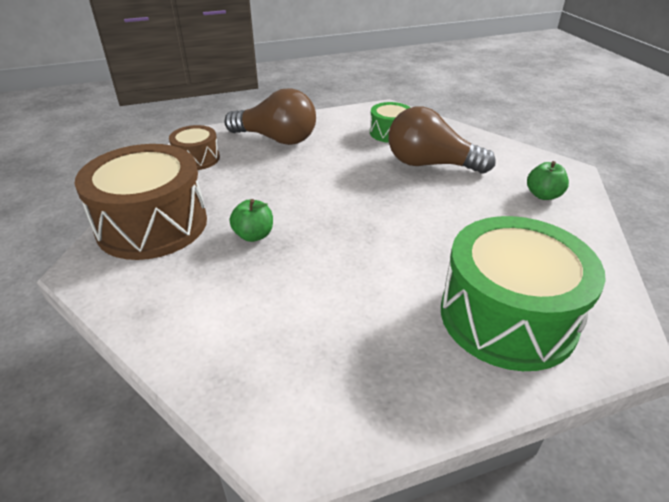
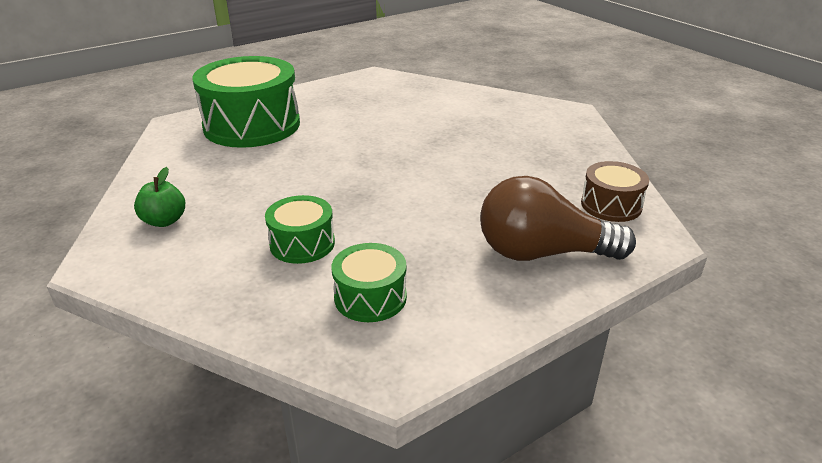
camera: 165 degrees right, 5 degrees down
brown drum [75,144,207,260] -> none
green apple [230,199,273,242] -> none
brown light bulb [388,106,495,174] -> green drum [265,195,335,264]

